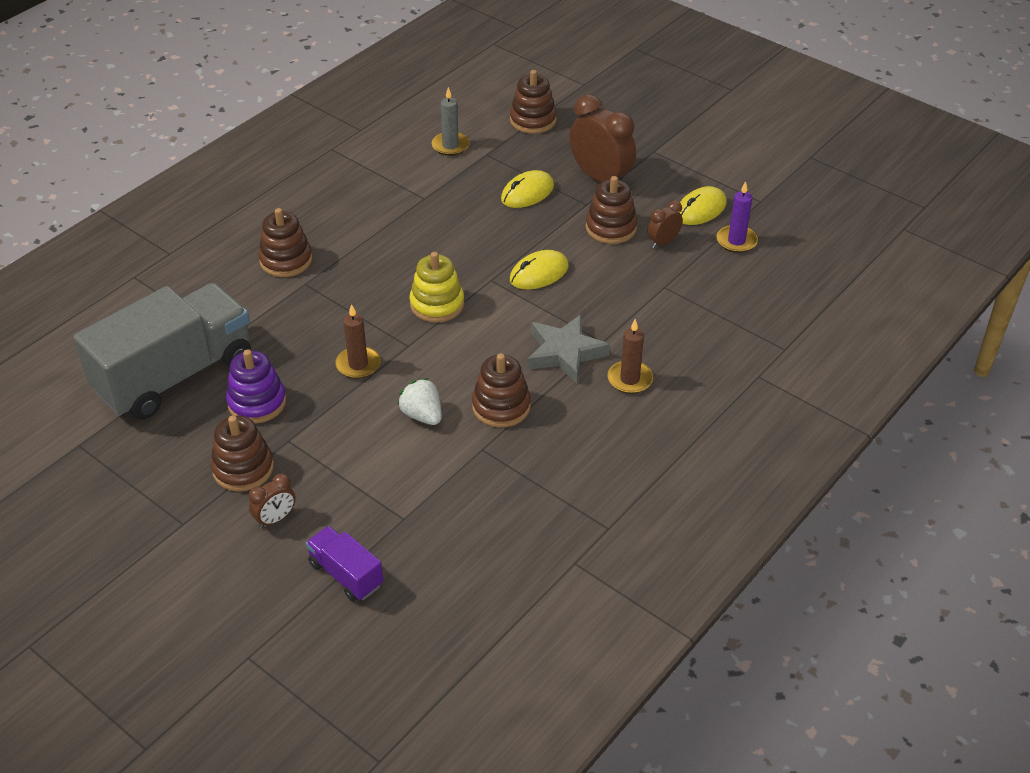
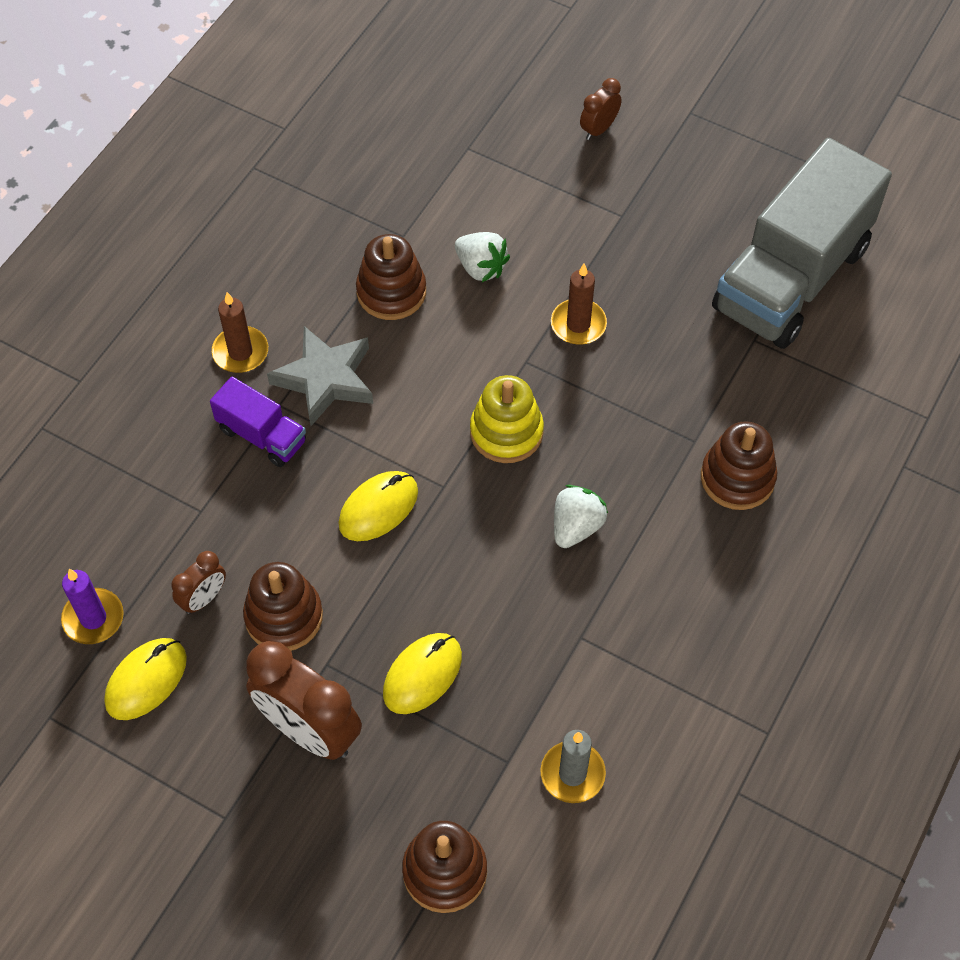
camera: 170 degrees right, 15 degrees up
brown stacking toy [211,415,274,492] -> none
purple stacking toy [226,349,286,423] -> none
purple truck [306,526,383,601] -> purple truck moved to [210,376,306,467]
none -> white strawberry [554,485,608,548]

